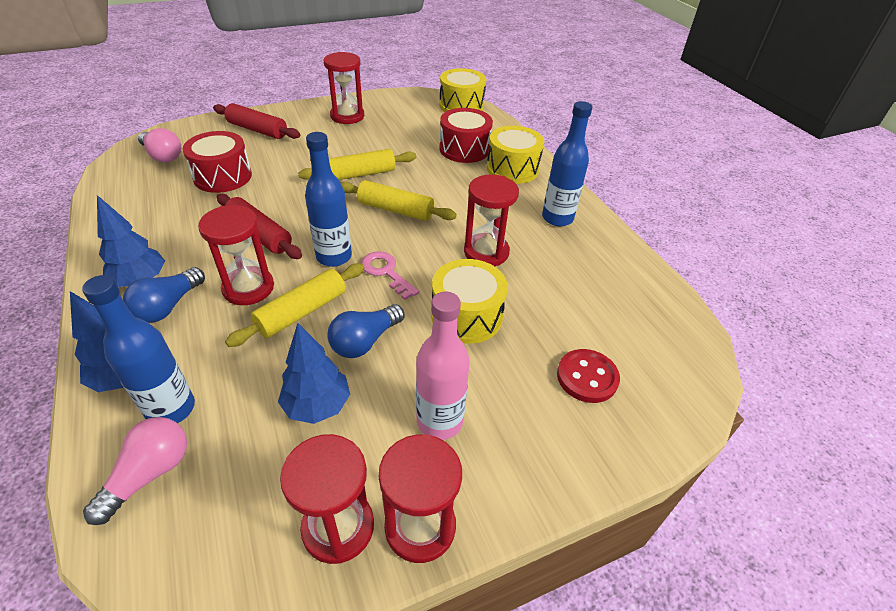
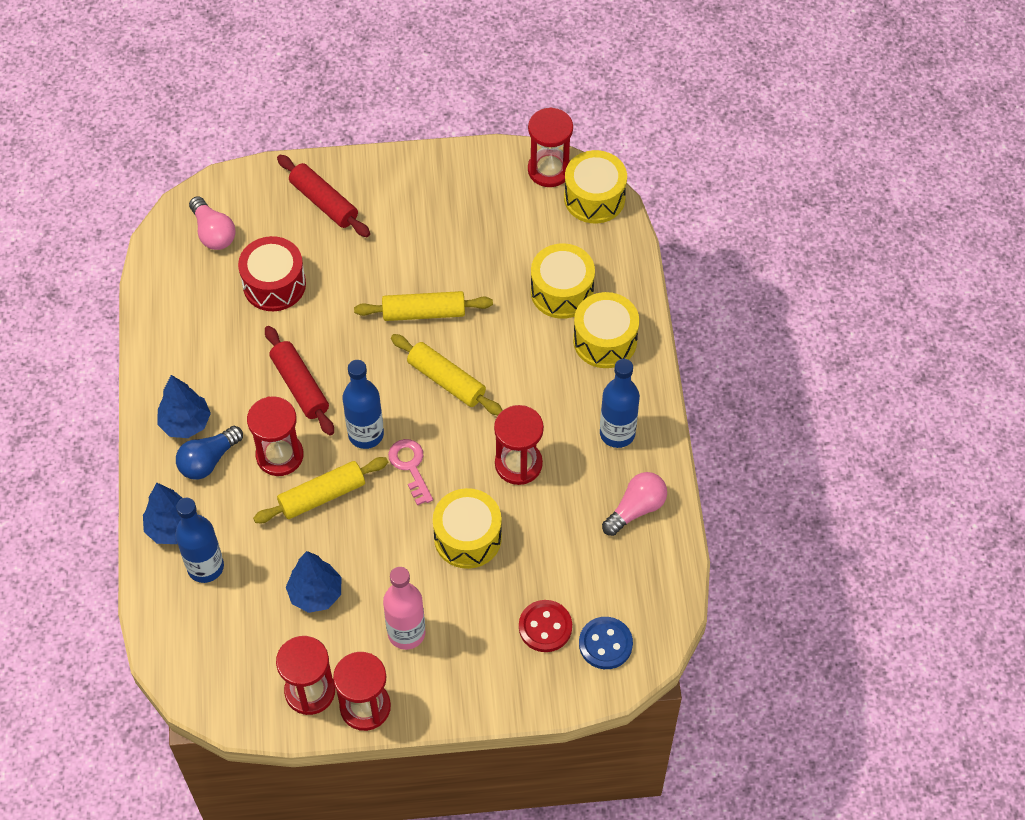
camera: 20 degrees right, 15 degrees up
pink light bulb [83,417,187,525] -> pink light bulb moved to [602,472,667,536]
red hourglass [324,52,364,124] -> red hourglass moved to [528,107,573,187]
blue light bulb [328,304,404,358] -> none
red drum [440,108,493,163] -> yellow drum [531,243,595,319]
none -> blue button [579,617,633,669]

